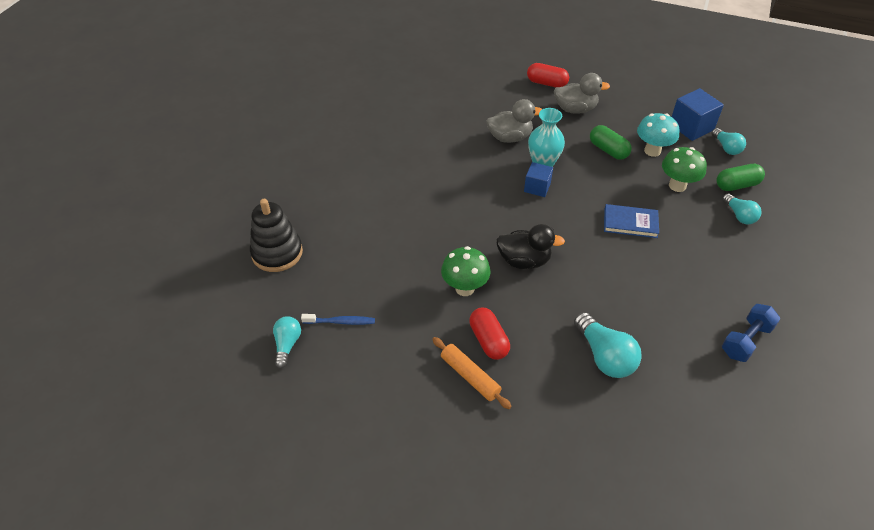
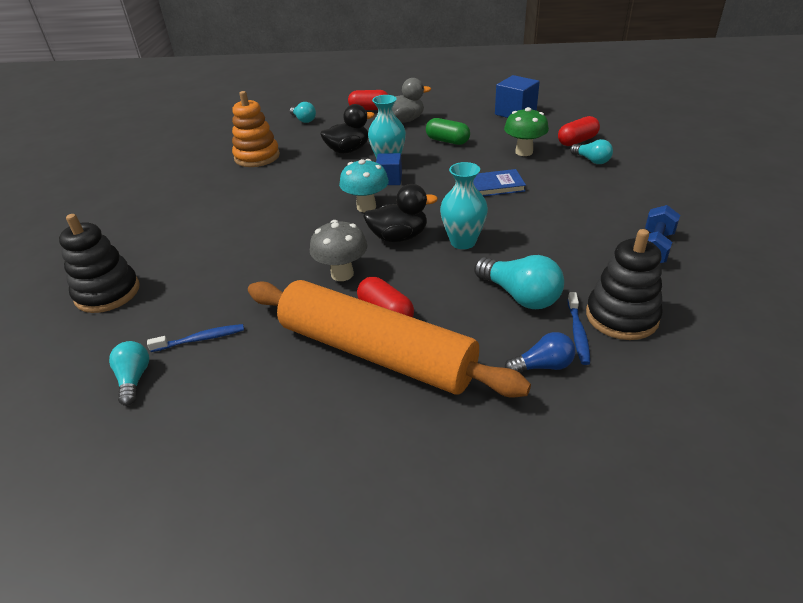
camera: 15 degrees left, 10 degrees down
orange rolling pin [432,337,512,409] -> orange rolling pin [248,280,531,398], size x2.33
green mushroom [441,246,491,296] -> grey mushroom [310,220,368,281]
grey duck [486,99,542,143] -> black duck [320,104,375,154]
turquoise mushroom [637,113,680,157] -> turquoise mushroom moved to [339,159,389,212]
turquoise light bulb [712,128,746,155] -> turquoise light bulb moved to [290,102,316,123]
green capsule [716,164,765,191] -> red capsule [558,116,600,146]
none -> orange stacking toy [232,91,280,167]
none -> turquoise vase [440,162,488,249]
none -> blue light bulb [505,332,575,372]
none -> blue toothbrush [567,292,590,365]
none -> black stacking toy [586,229,663,340]

